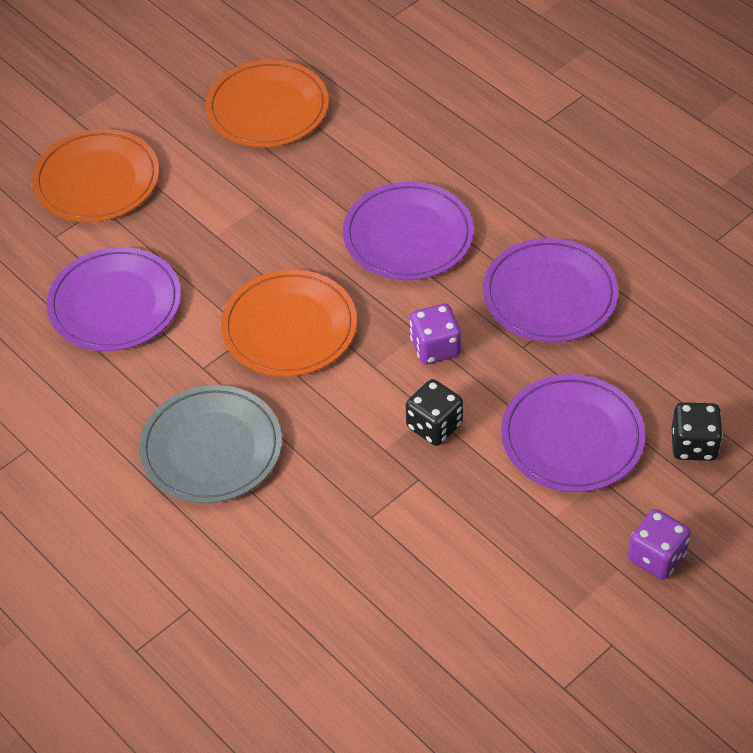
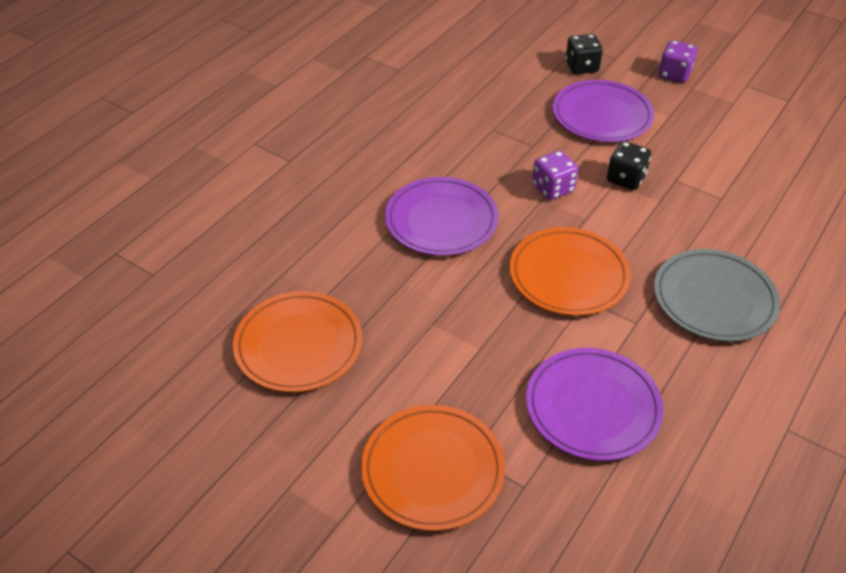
camera: 105 degrees left, 5 degrees down
purple plate [483,238,618,343] -> none

